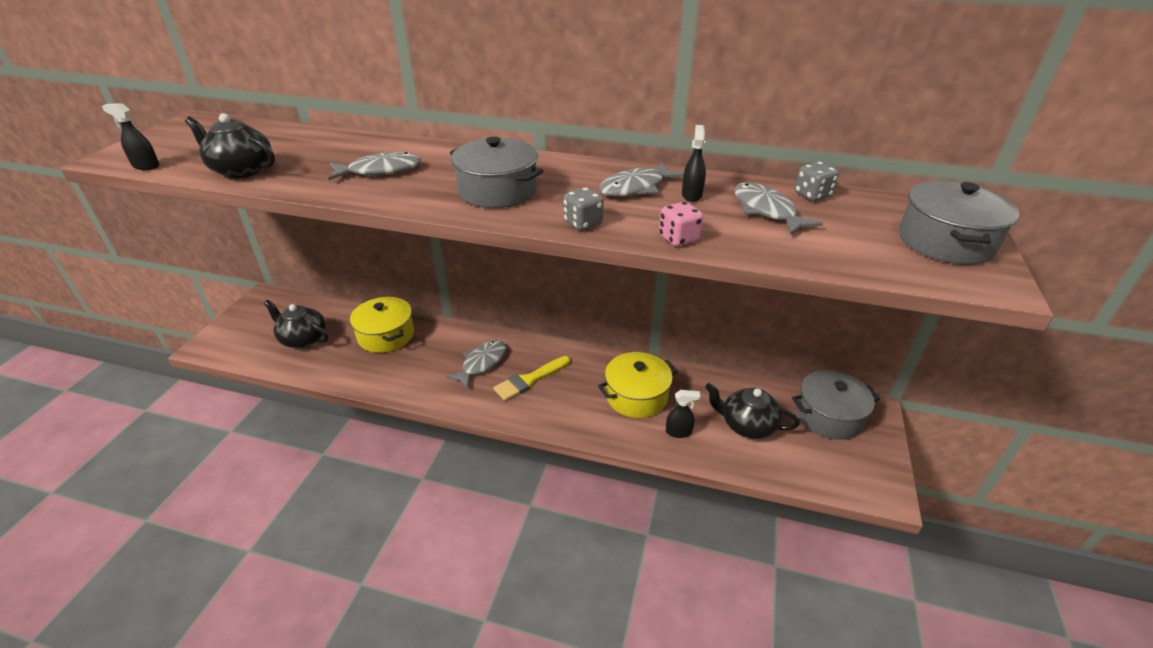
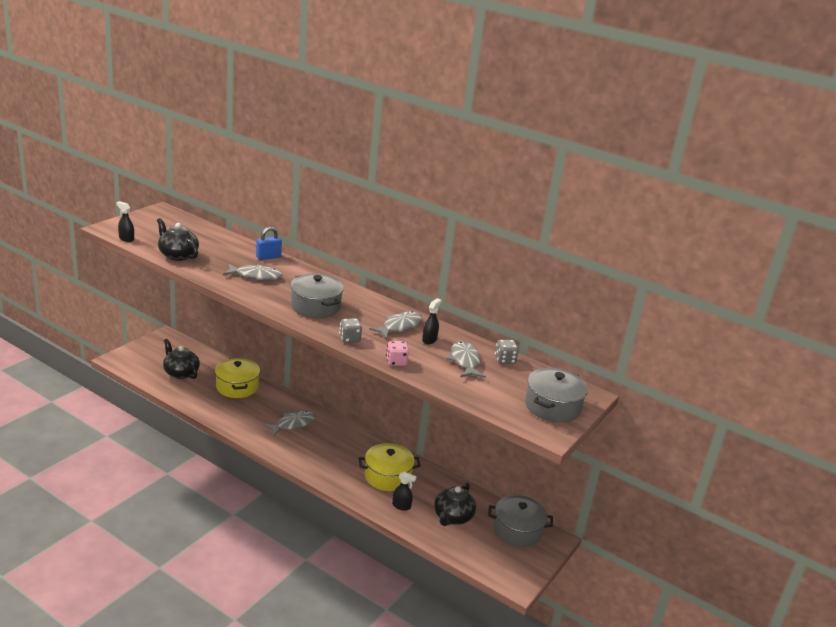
camera: 15 degrees right, 10 degrees down
yellow brush [493,356,570,401] -> none
grey fish [599,162,684,197] -> grey fish turned 150 degrees clockwise [369,311,422,339]
black teapot [705,383,800,439] -> black teapot turned 105 degrees counterclockwise [434,483,476,526]
none -> blue padlock [256,227,282,260]

